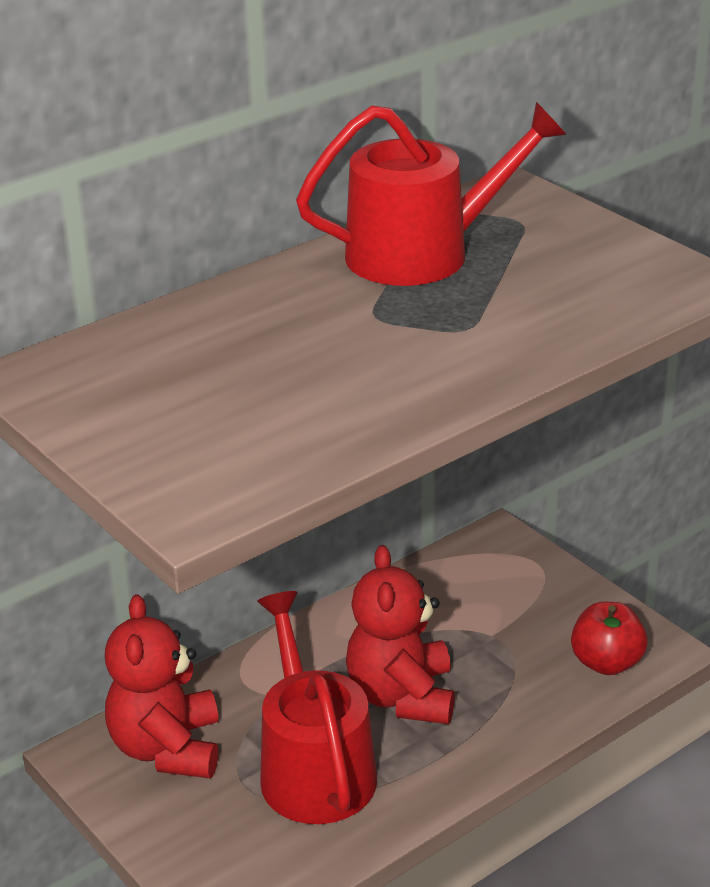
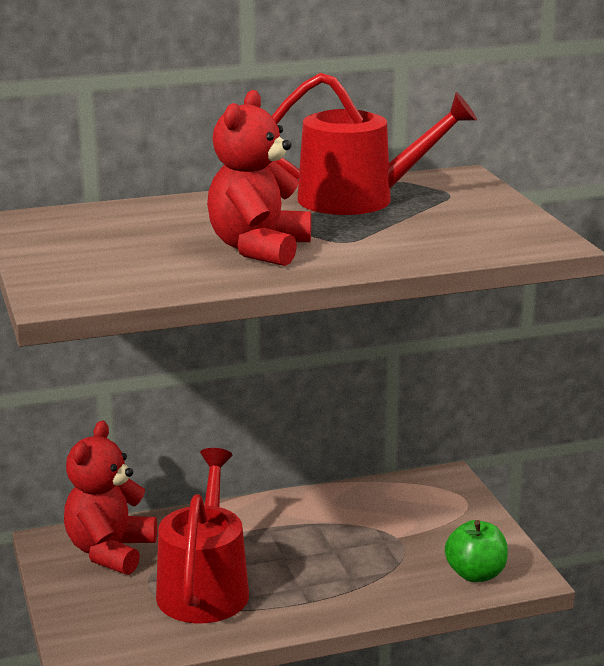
camera: 20 degrees right, 10 degrees down
red teddy bear [346,545,455,724] -> red teddy bear moved to [207,90,311,266]
red apple [571,602,648,675] -> green apple [445,520,508,582]

